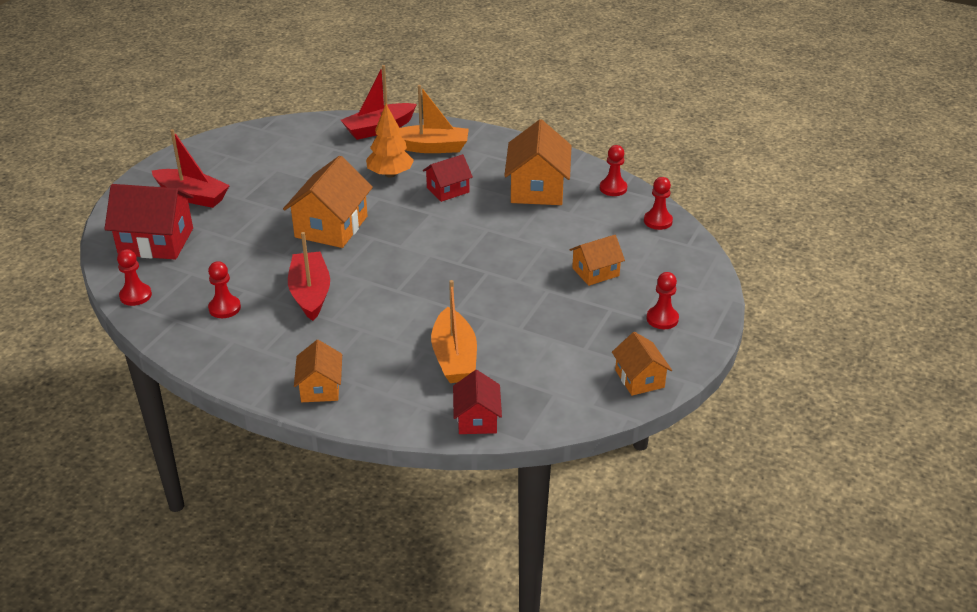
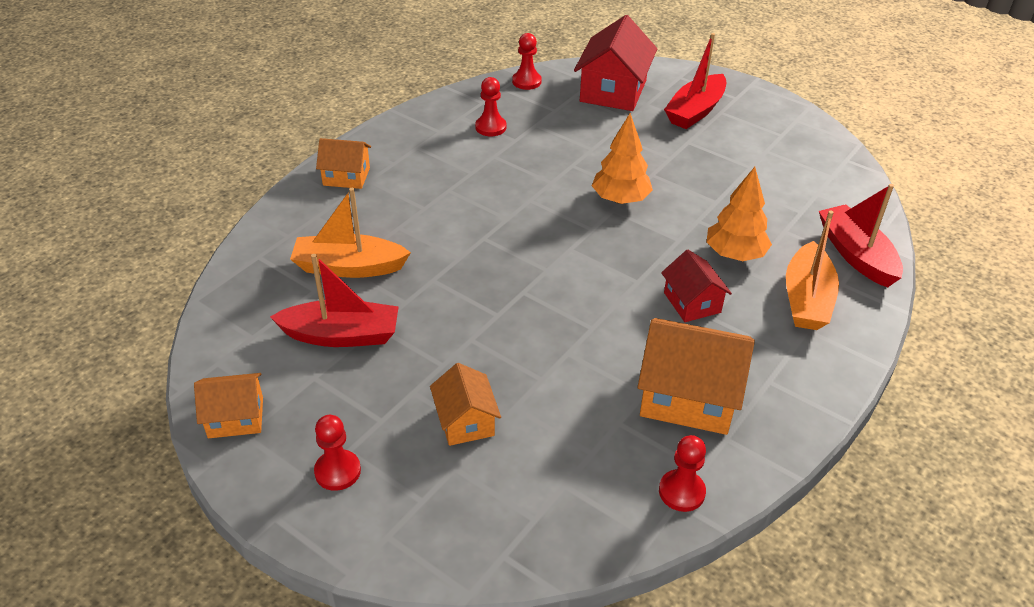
camera: 100 degrees right, 5 degrees up
orange house [283,156,373,248] -> orange tree [592,113,653,204]
red boat [288,232,330,321] -> red boat moved to [270,254,399,347]
red house [453,370,502,434] -> none
red pawn [644,177,673,230] -> none

